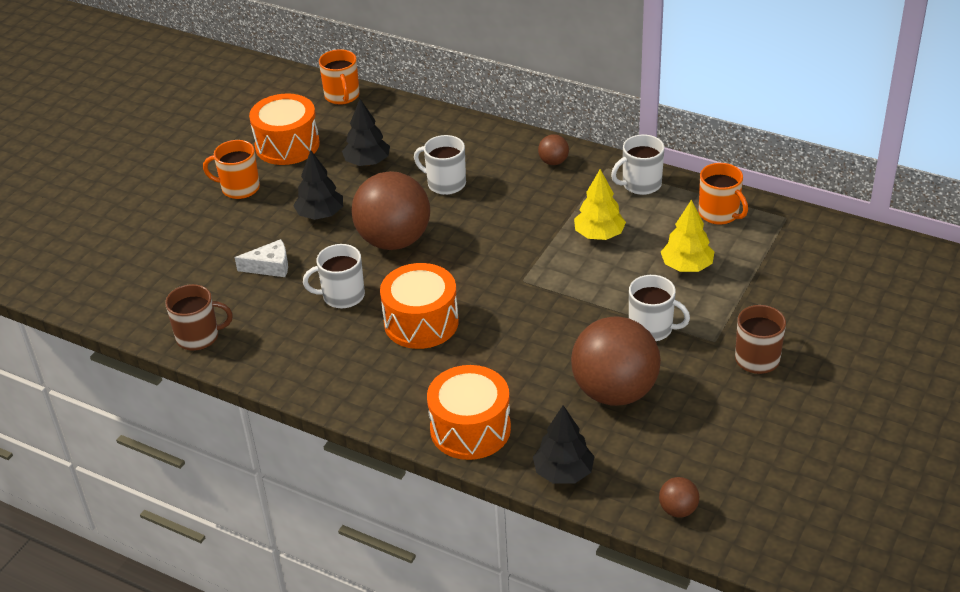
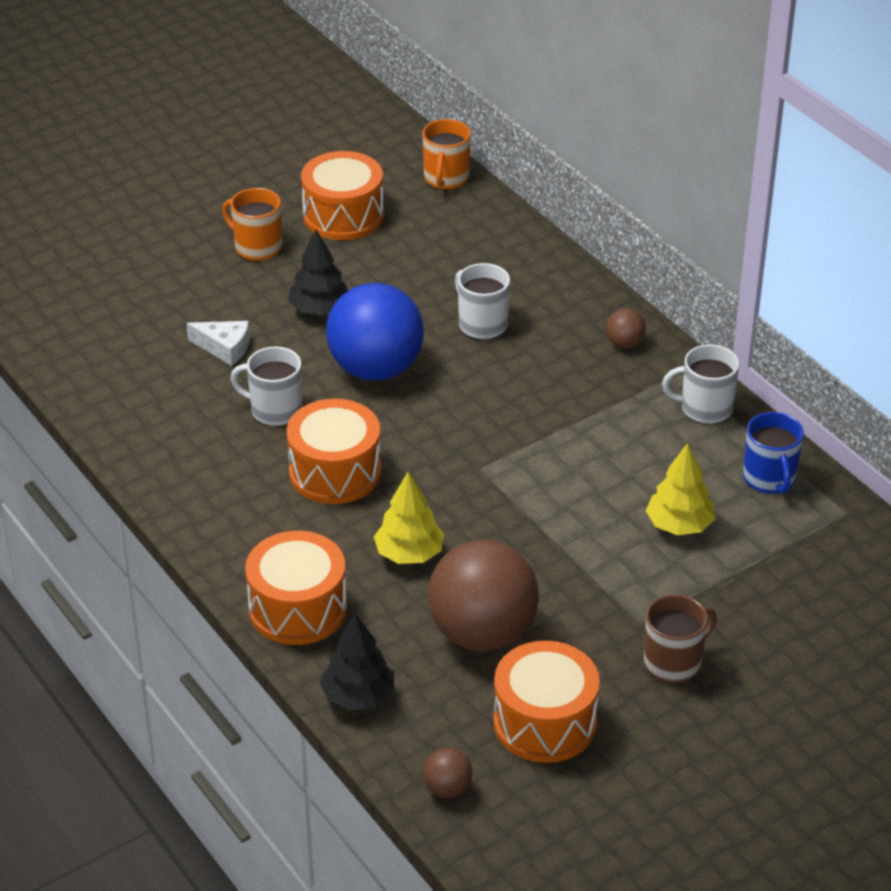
camera: 25 degrees right, 0 degrees up
brown mug [165,284,233,350] -> none
black tree [342,99,390,166] -> none
brown ball [352,171,430,250] -> blue ball [326,283,424,381]
yellow tree [574,169,626,240] -> yellow tree moved to [374,472,444,564]
white mug [629,275,690,341] -> none
orange mug [699,163,748,225] -> blue mug [743,412,804,494]
none -> orange drum [493,641,600,763]

